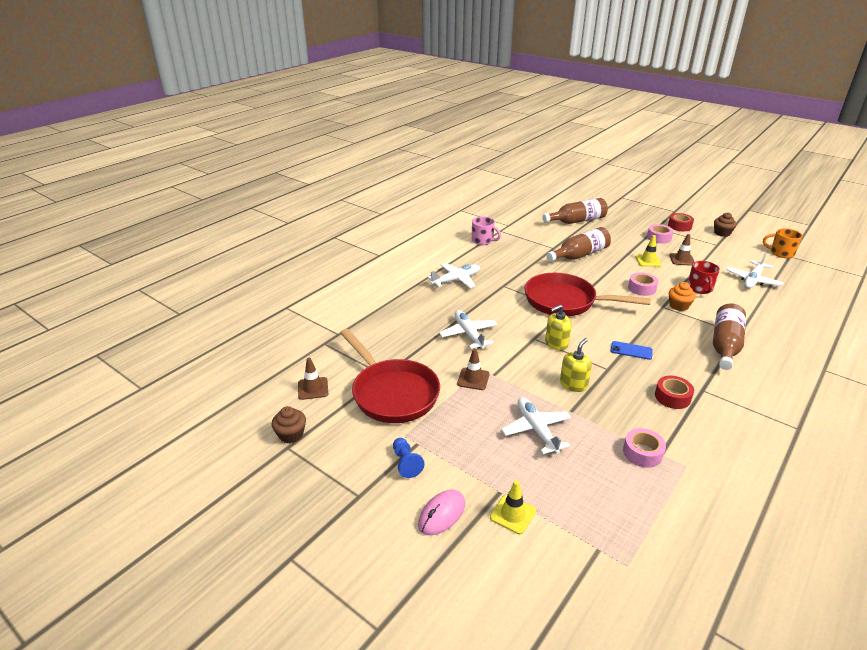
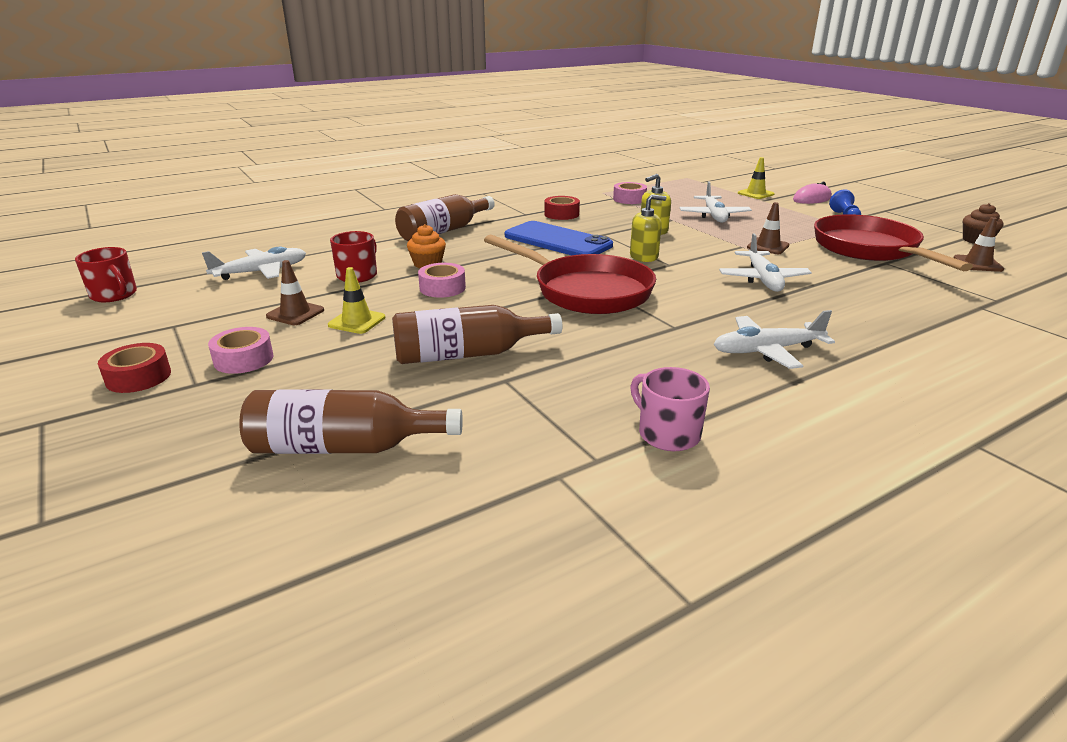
camera: 160 degrees left, 5 degrees down
blue phone [611,341,653,360] -> blue phone [505,221,613,255], size x2.15
brown cupcake [714,212,737,237] -> none
orange mug [763,228,803,258] -> red mug [75,247,137,302]

